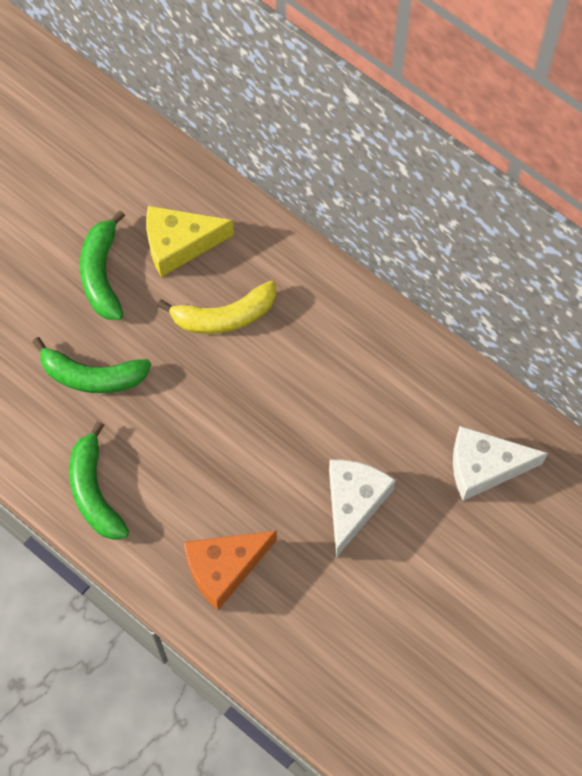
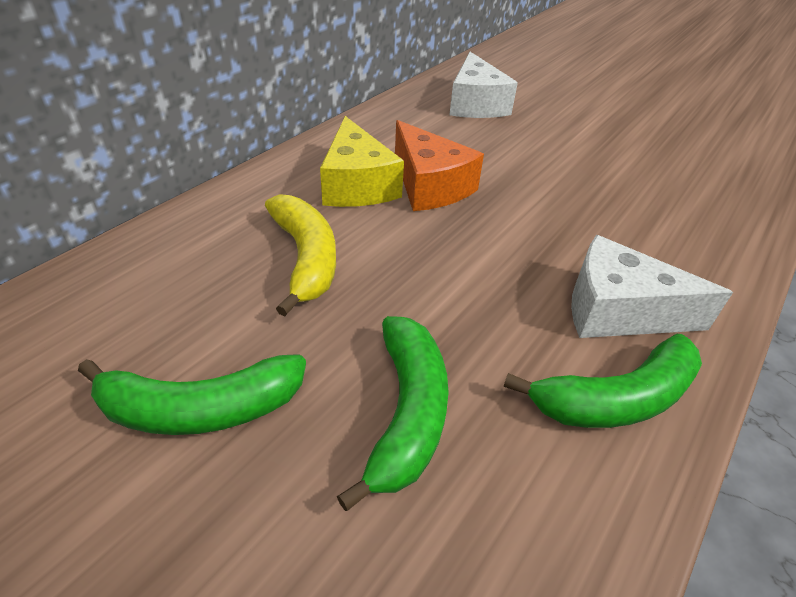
camera: 95 degrees left, 25 degrees down
yellow cheese [146,205,234,277] -> yellow cheese moved to [320,116,404,207]
orange cheese [184,530,277,610] -> orange cheese moved to [395,120,484,211]
white cheese [329,460,396,558] -> white cheese moved to [571,235,733,338]

